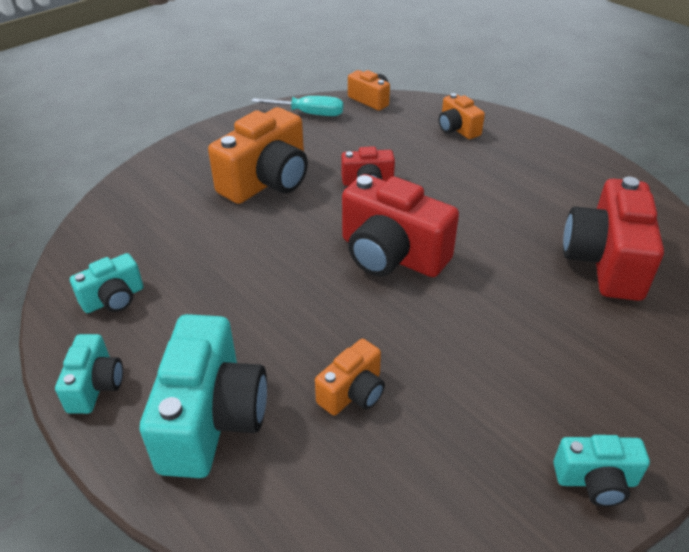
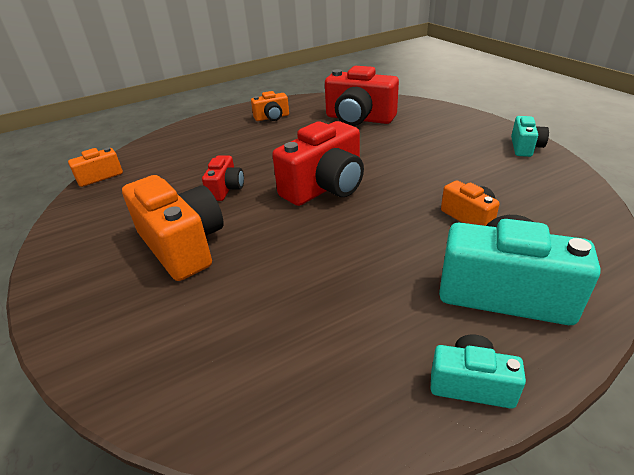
camera: 75 degrees left, 5 degrees down
turquoise camera [70,253,143,313] -> none
turquoise screwdriver [251,96,343,116] -> none
orange camera [439,93,485,139] -> orange camera moved to [251,91,289,121]

